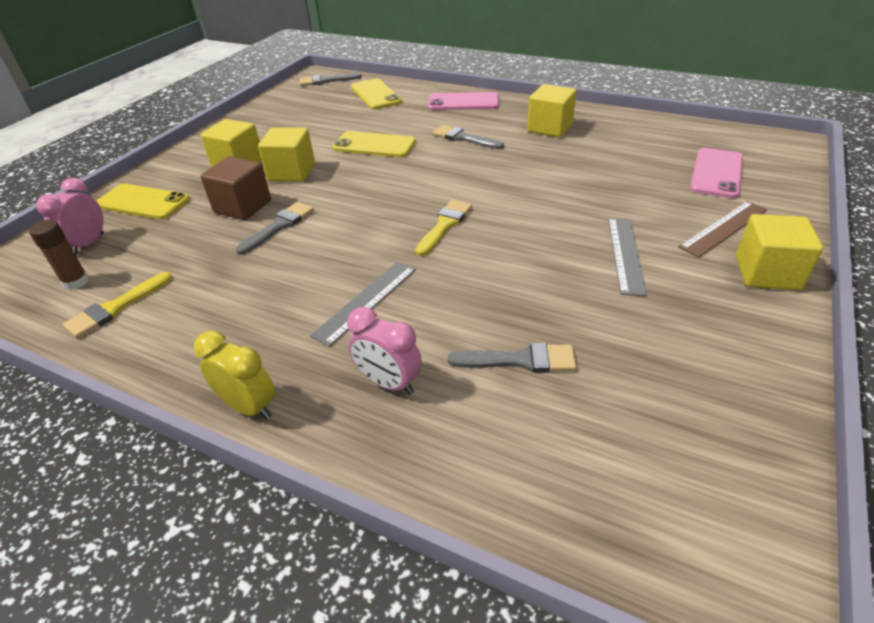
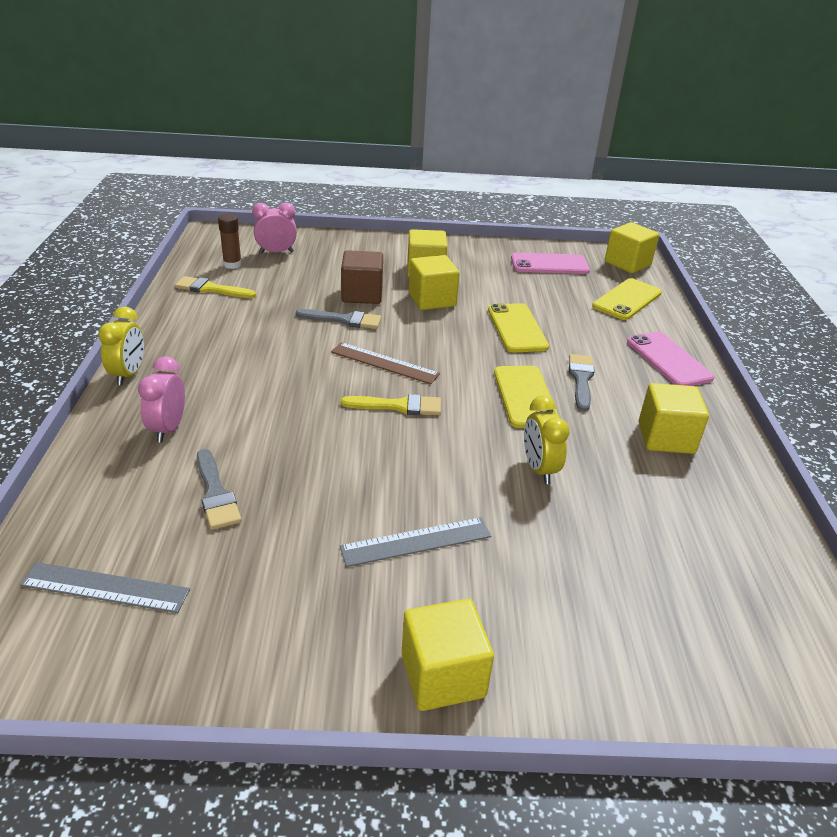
camera: 60 degrees right, 5 degrees down
yellow phone [96,184,190,220] -> yellow phone moved to [494,366,560,428]
grey brush [300,73,362,86] -> yellow cube [605,222,659,273]
grey ruler [310,262,416,347] -> grey ruler moved to [20,562,190,613]
brown ruler [679,201,767,257] -> brown ruler moved to [331,342,440,384]
pink phone [690,148,743,198] -> pink phone moved to [511,252,590,274]
none -> yellow clock [524,396,570,484]

